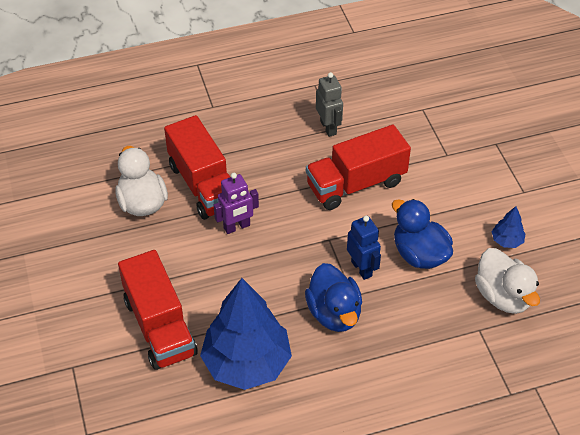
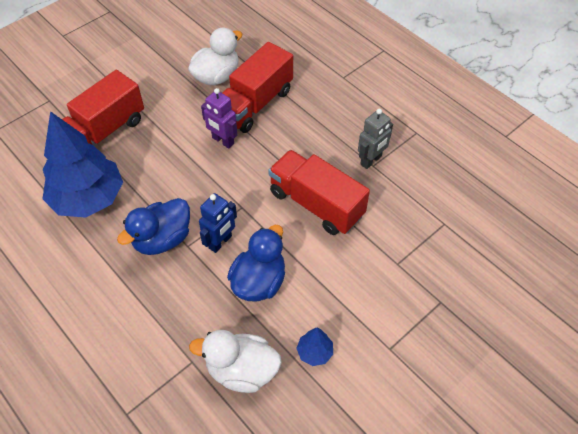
camera: 65 degrees right, 5 degrees up
white duck [475,248,540,314] -> white duck turned 60 degrees clockwise [189,330,282,393]

